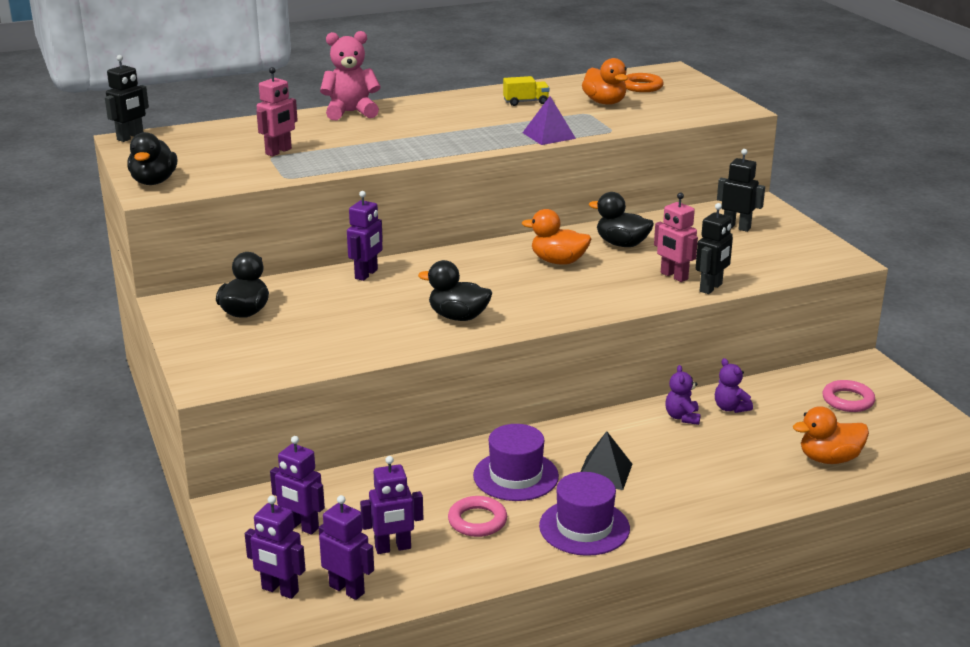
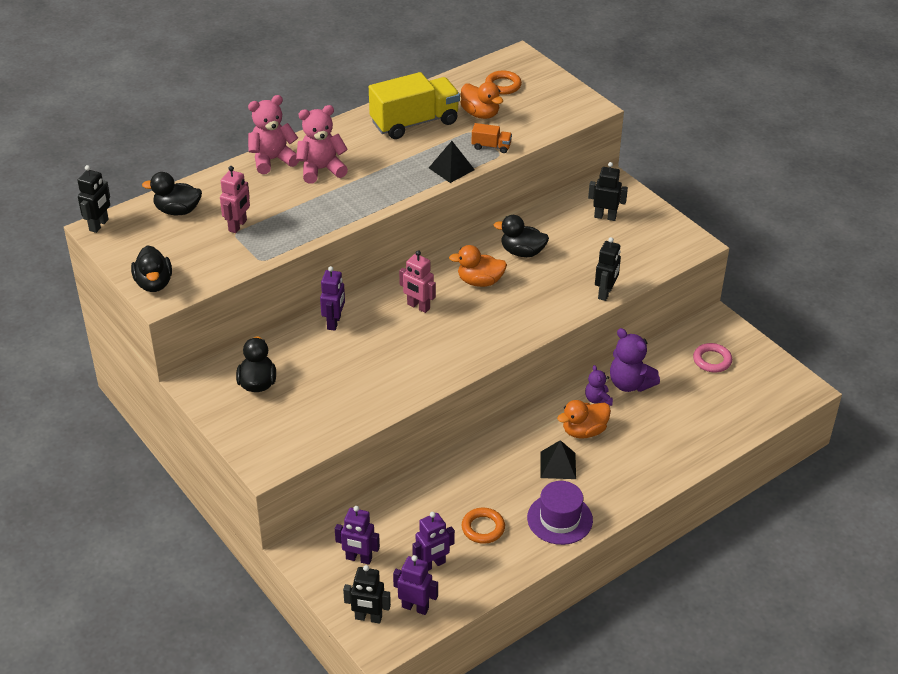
camera: 15 degrees left, 15 degrees up
purple robot [245,495,306,599] -> black robot [343,565,391,624]
black duck [418,260,492,321] -> black duck moved to [142,172,202,215]
pink ring [448,496,507,537] -> orange ring [462,508,505,544]
purple hat [473,424,559,501] -> none
yellow truck [503,76,549,106] -> yellow truck [369,72,460,139], size x2.26
purple pyramid [522,96,576,145] -> black pyramid [429,141,475,183]
pink robot [654,193,698,282] -> pink robot moved to [399,250,436,313]
purple teddy bear [715,358,753,413] -> purple teddy bear [610,328,660,392], size x1.72
orange duck [793,406,869,464] -> orange duck moved to [557,400,611,439]
none -> pink teddy bear [296,105,348,183]
none -> orange truck [472,123,512,153]

